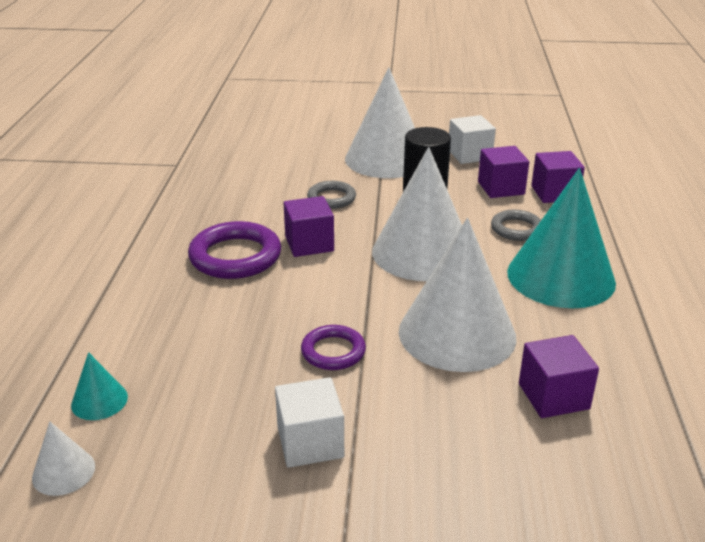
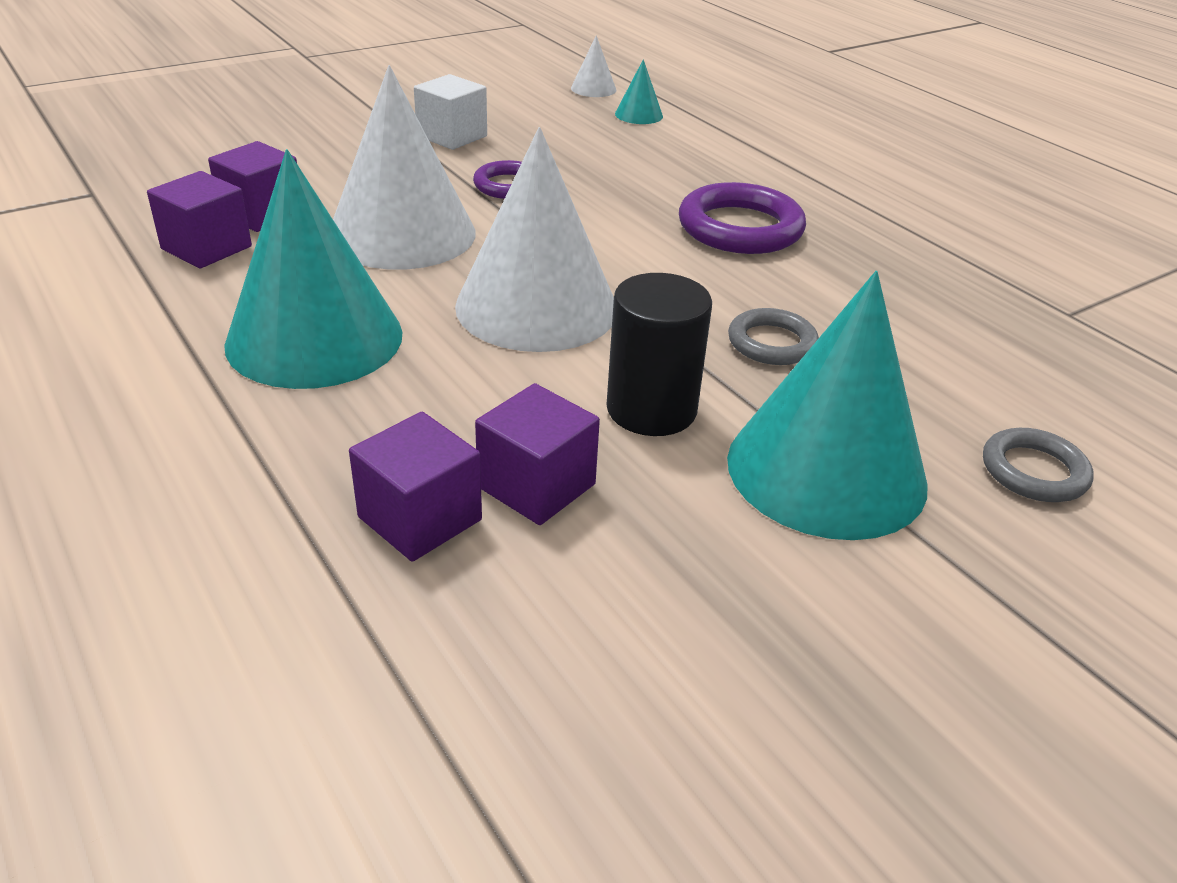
camera: 140 degrees right, 5 degrees up
purple cube [284,196,334,257] -> purple cube moved to [147,171,252,268]
white cone [345,67,415,178] -> turquoise cone [727,271,927,540]
white cube [449,115,496,164] -> none
grey ring [491,210,541,241] -> grey ring moved to [983,428,1094,502]

